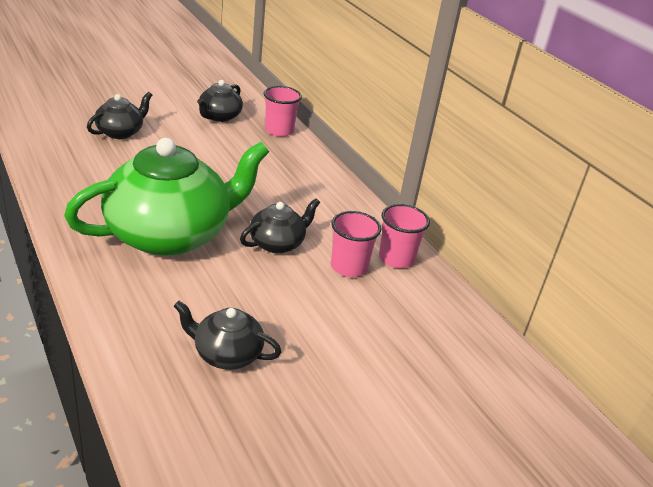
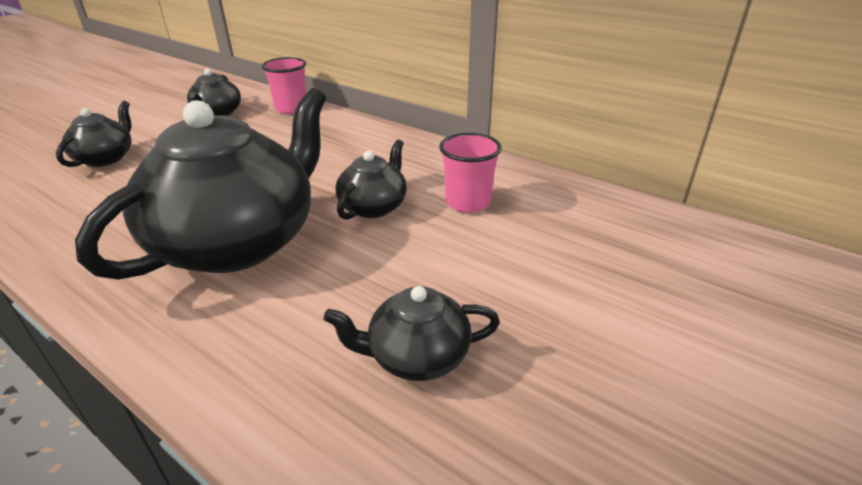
camera: 20 degrees left, 0 degrees up
green teapot [64,138,269,256] -> black teapot [75,88,326,280]
pink cup [379,204,430,268] -> none

